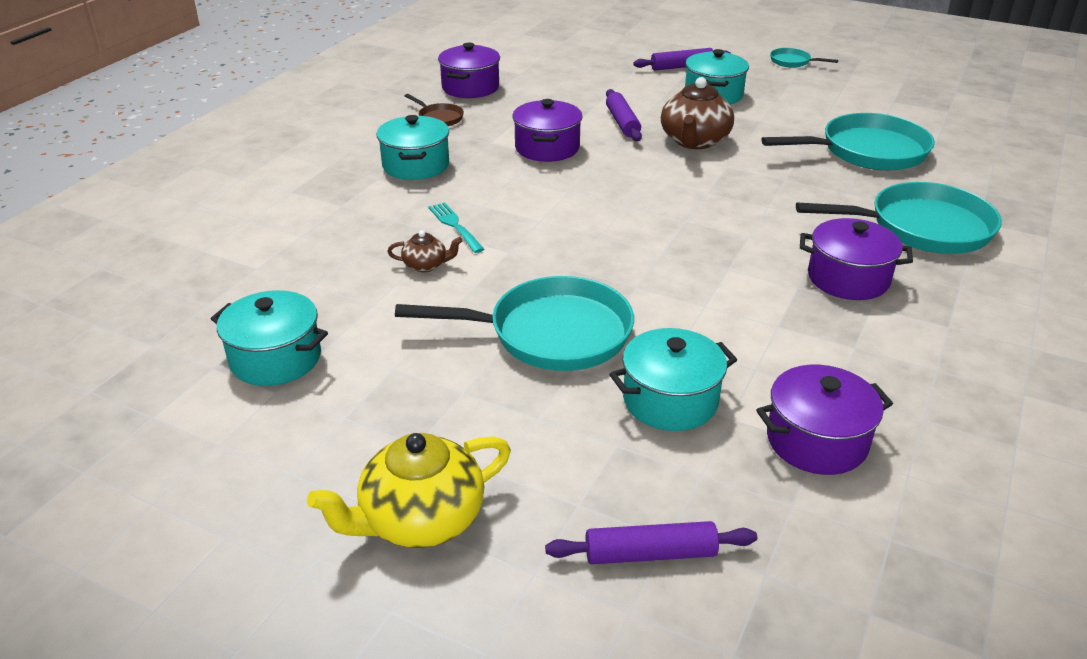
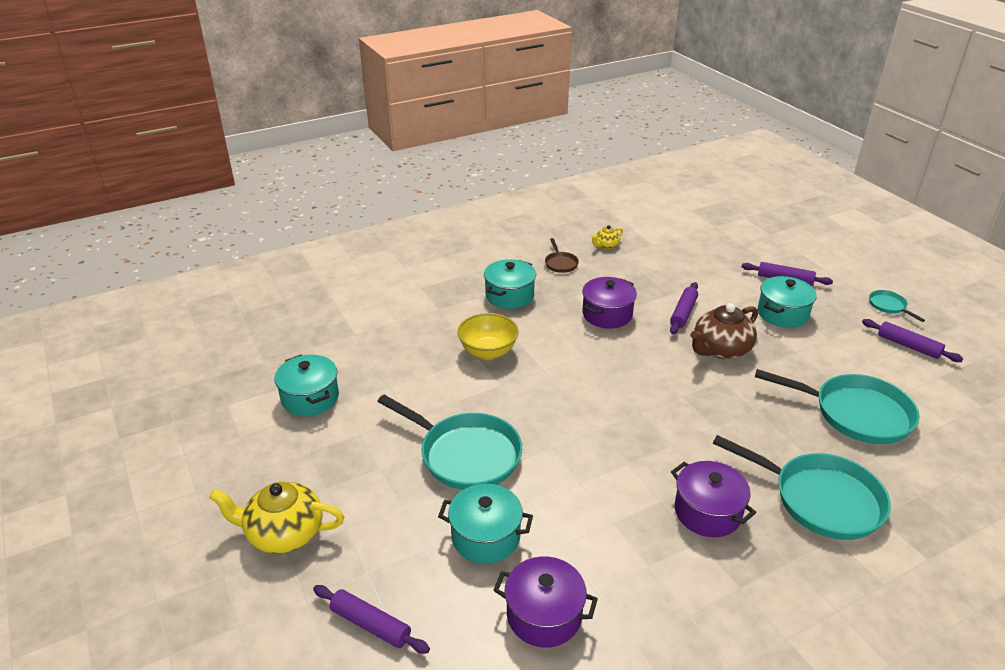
camera: 35 degrees right, 0 degrees up
brown teapot [387,230,462,272] -> none
turquoise fork [428,202,484,253] -> yellow bowl [457,313,519,360]
purple pot [438,43,500,98] -> yellow teapot [591,225,623,249]
none -> purple rolling pin [862,319,963,362]

